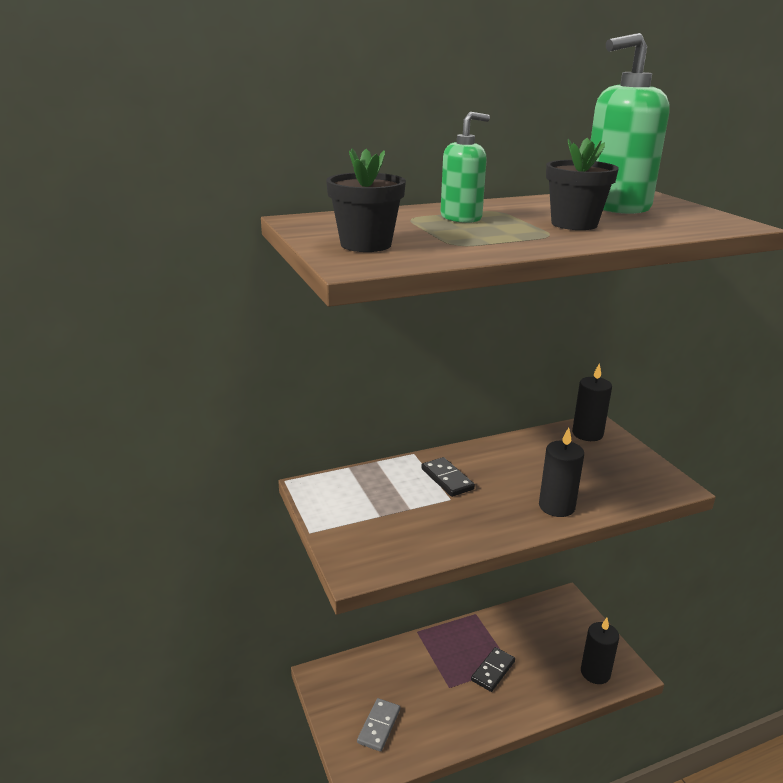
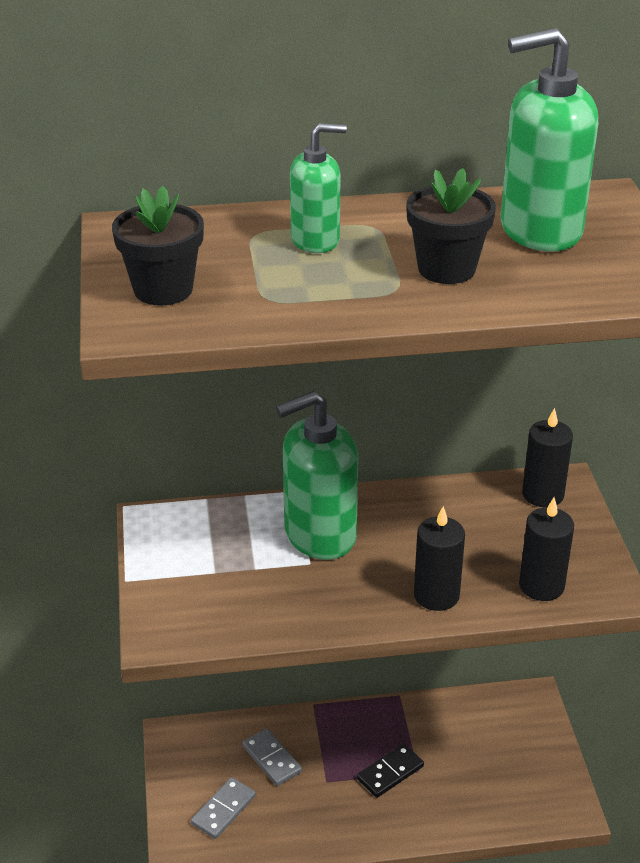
camera: 15 degrees right, 10 degrees up
black domino [421,457,475,497] -> green soap dispenser [276,391,358,560]
black candle [581,618,619,684] -> black candle moved to [519,498,574,601]
none -> grey domino [242,728,302,786]

